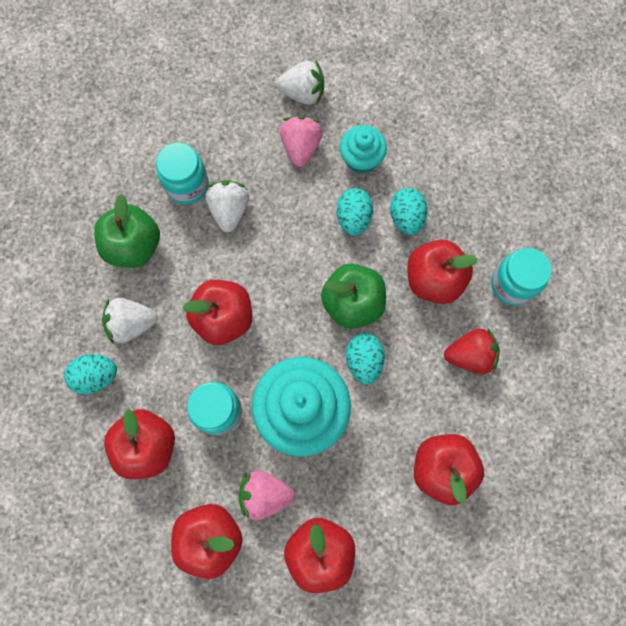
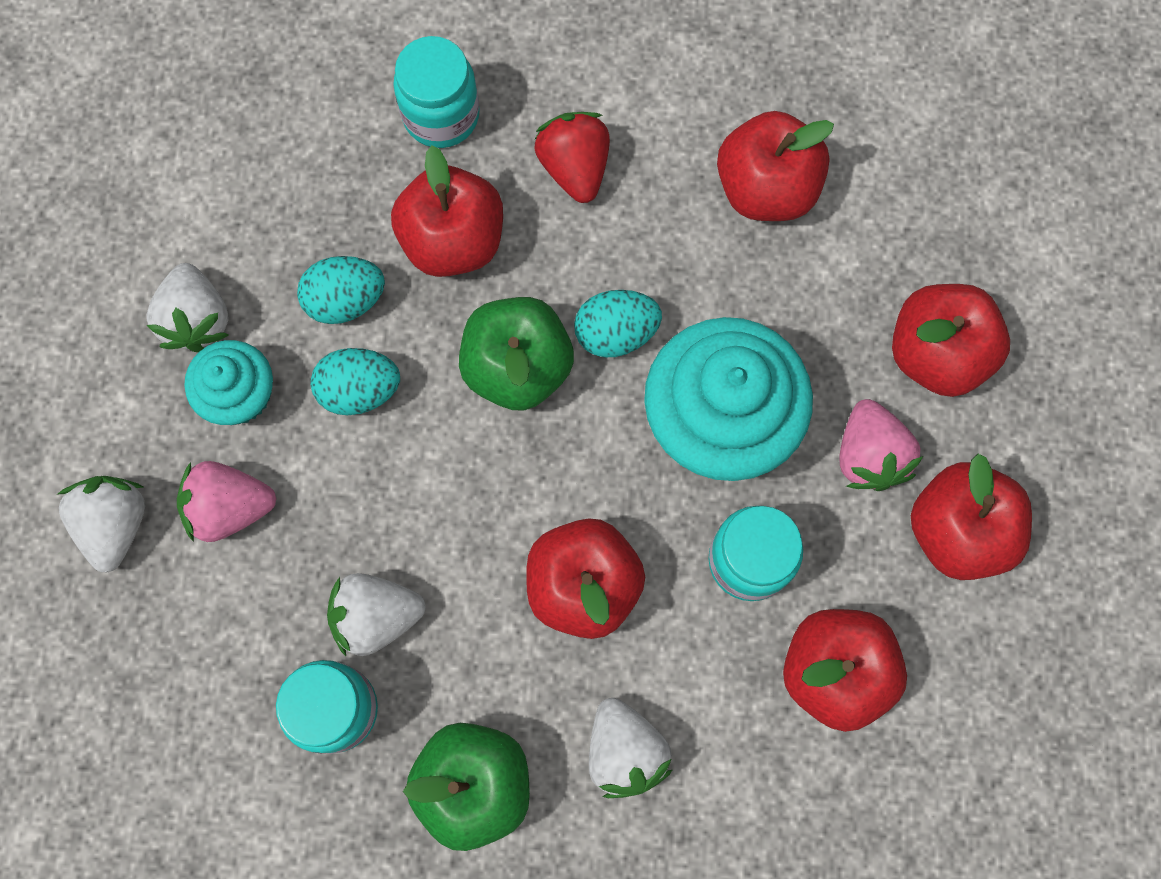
camera: 100 degrees left, 0 degrees up
turquoise egg [64,354,117,394] -> none
none -> white strawberry [147,263,229,352]

